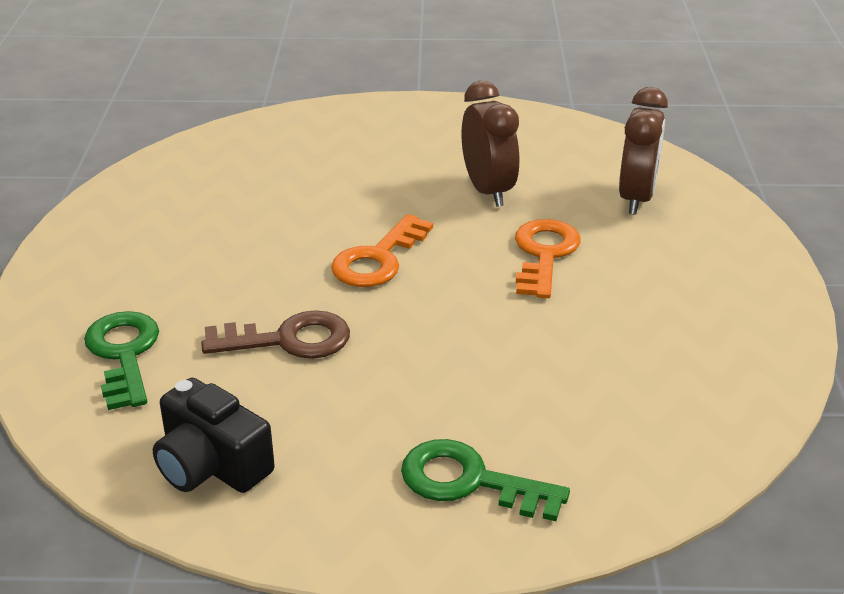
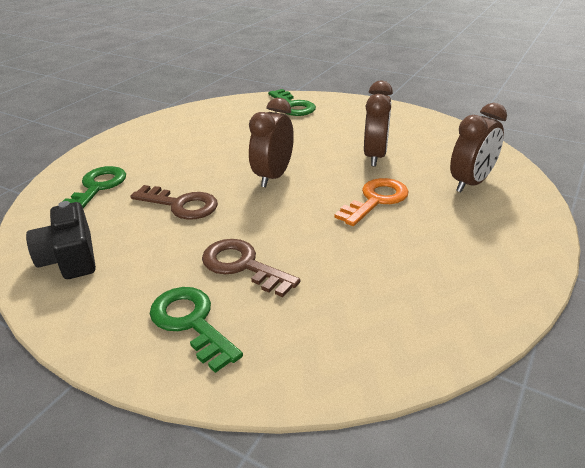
camera: 30 degrees right, 0 degrees up
orange key [331,214,433,287] -> brown clock [249,98,294,187]
none -> brown key [202,239,300,297]
none -> green key [268,89,316,116]

